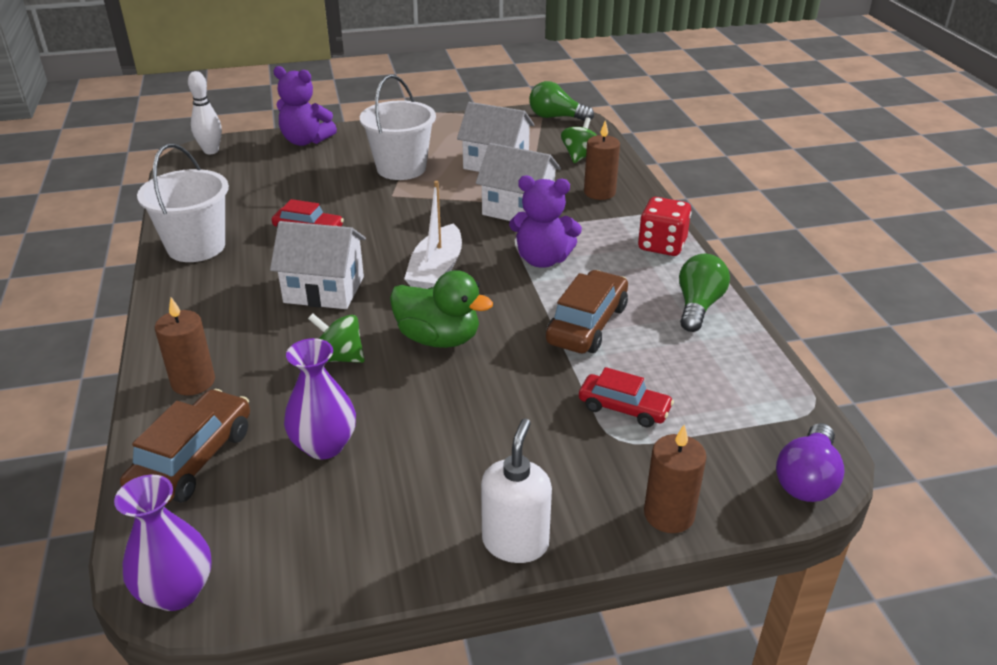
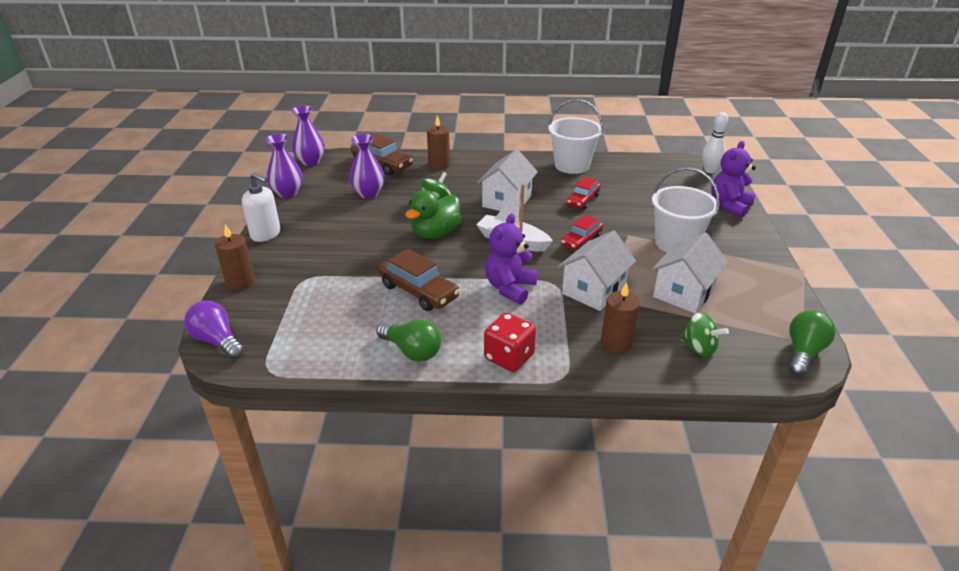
camera: 105 degrees right, 0 degrees up
red car [579,367,674,428] -> red car moved to [561,215,603,250]
none -> purple vase [266,134,303,198]

